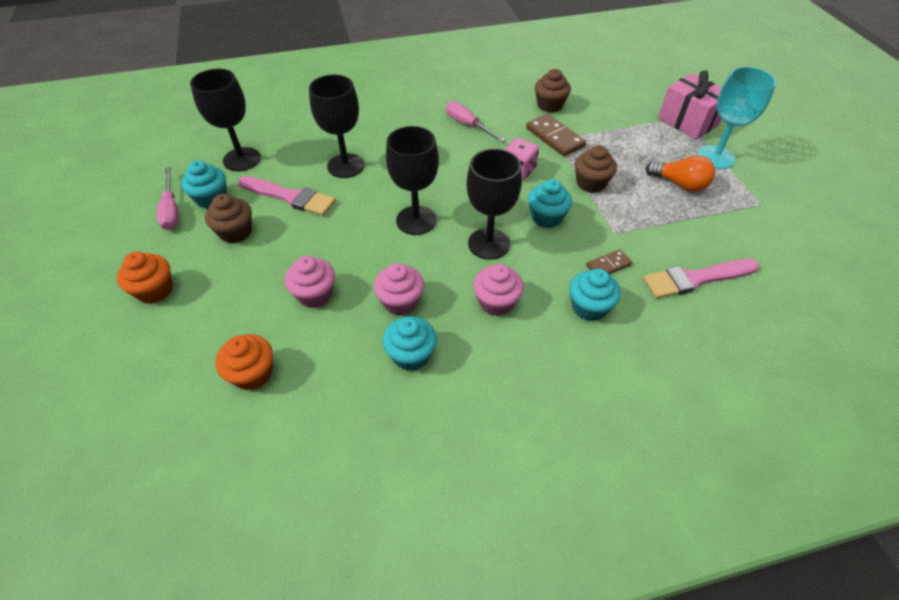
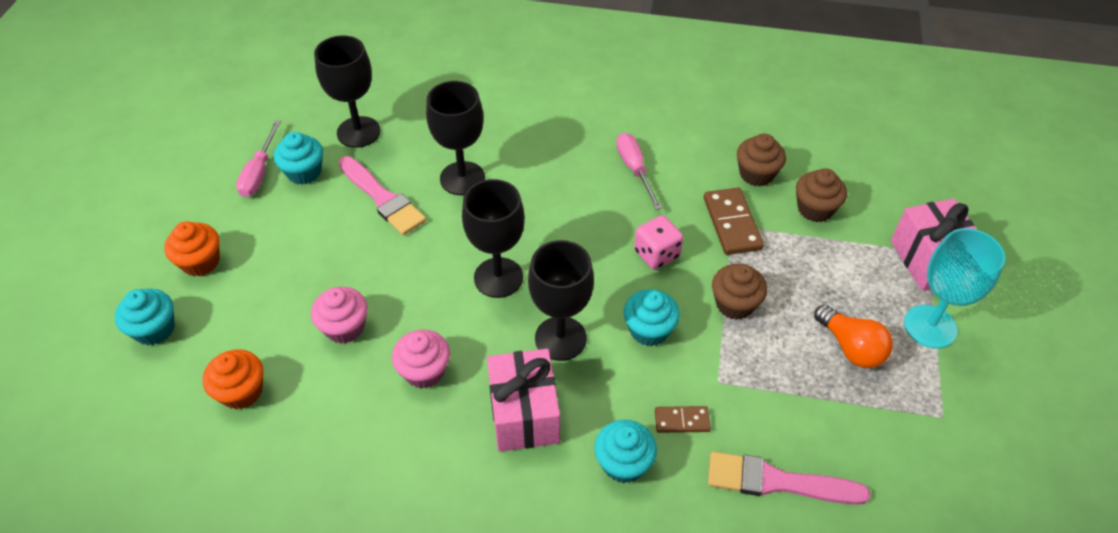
camera: 25 degrees right, 0 degrees up
brown cupcake [205,194,252,243] -> brown cupcake moved to [796,168,847,222]
turquoise cupcake [383,316,437,371] -> turquoise cupcake moved to [115,289,175,345]
pink cupcake [473,264,524,316] -> pink gift [487,349,560,452]

